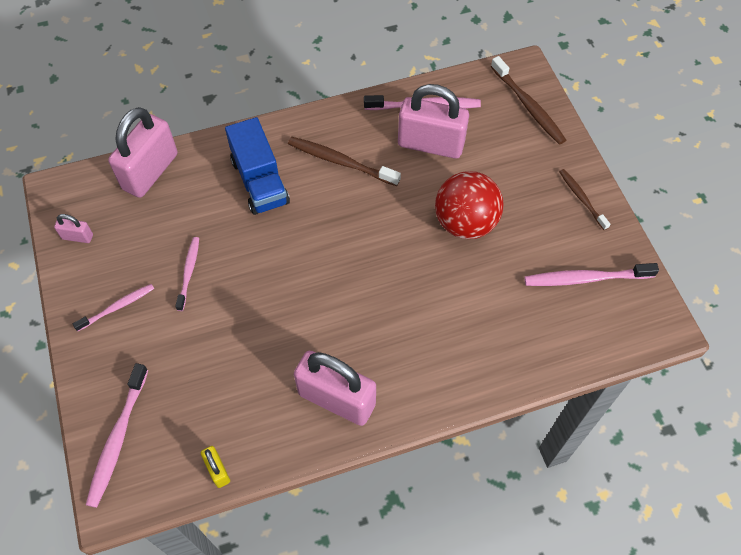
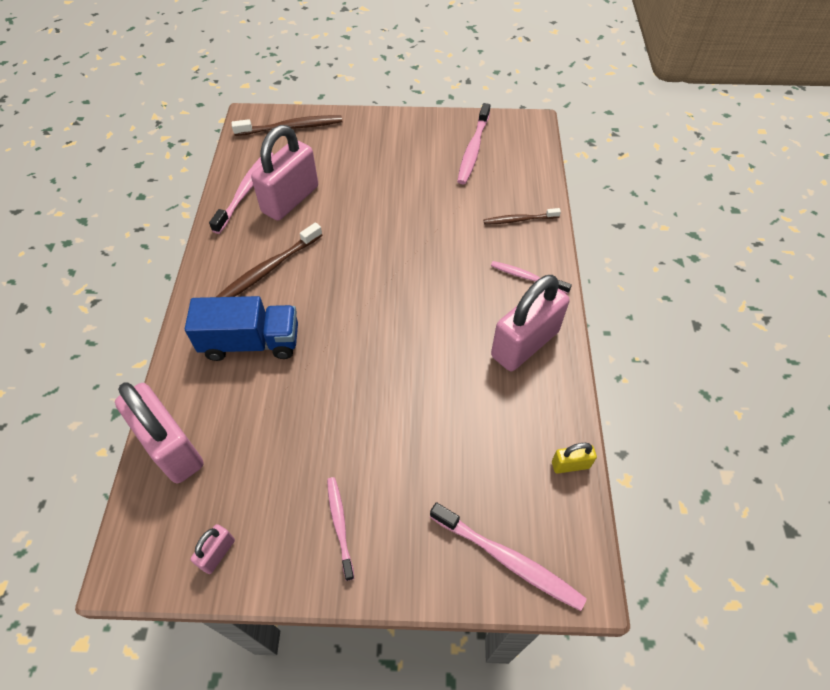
camera: 70 degrees left, 5 degrees down
pink toothbrush [175,237,199,311] -> pink toothbrush moved to [491,261,572,294]
red ball [435,171,504,239] -> none
brown toothbrush [559,169,610,230] -> brown toothbrush moved to [484,208,561,225]

